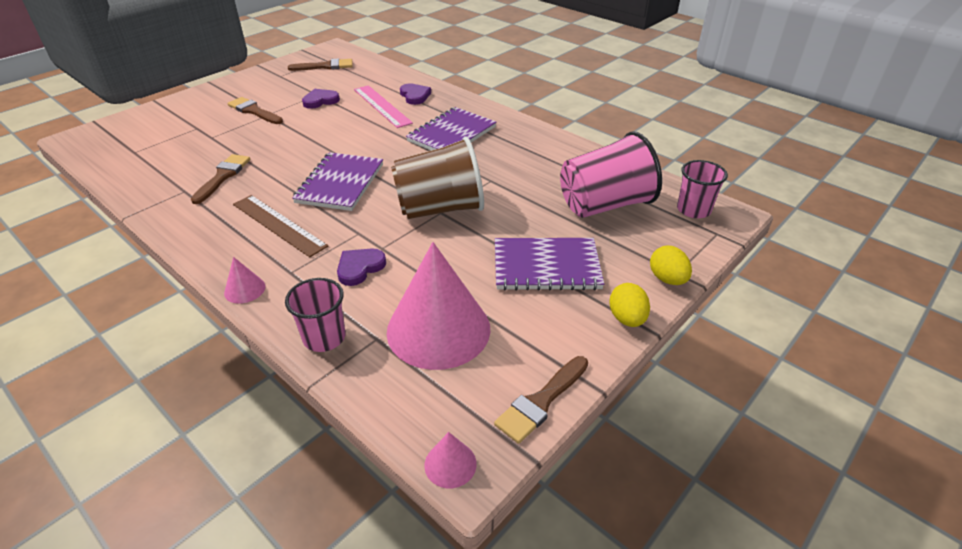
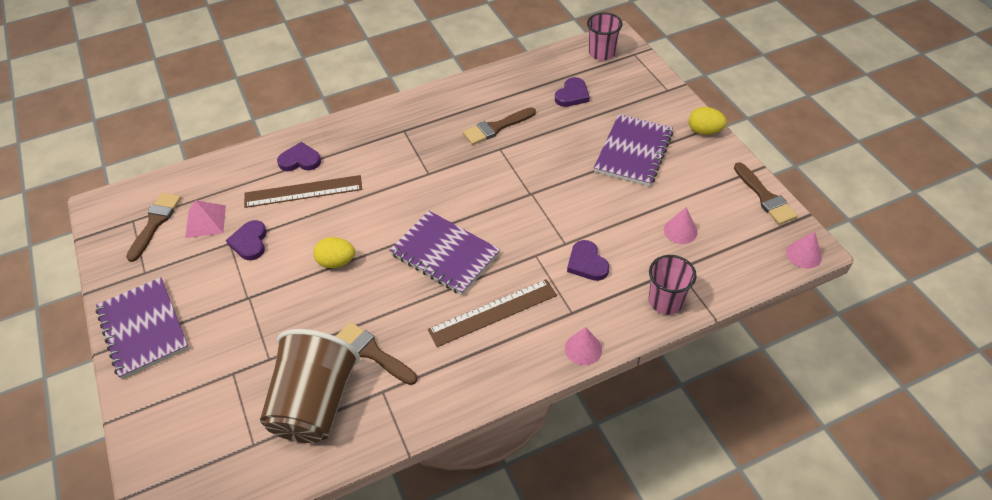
camera: 65 degrees left, 10 degrees up
brown brush [227,97,283,124] -> brown brush moved to [463,107,536,145]
pink ruler [354,85,413,128] -> brown ruler [244,175,362,208]
pink cone [387,242,490,370] -> pink cone [664,207,698,244], size x0.41
brown cup [391,136,484,219] -> brown cup moved to [260,329,360,443]
purple notebook [406,107,496,150] -> purple notebook moved to [95,277,189,379]
pink cup [560,131,662,218] -> purple heart [555,77,590,107]
yellow egg [650,246,692,285] -> yellow egg moved to [313,237,355,268]
none -> pink pyramid [185,200,226,238]

